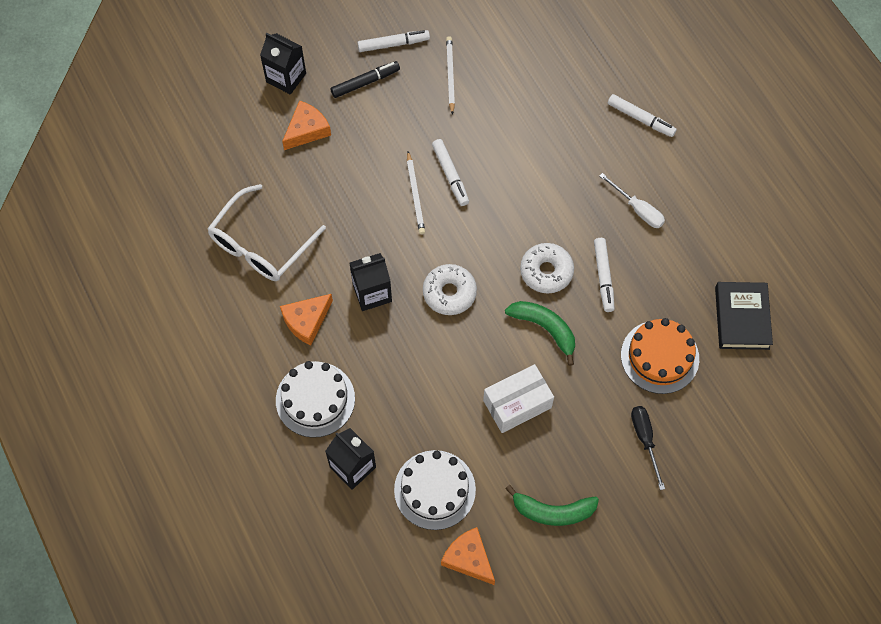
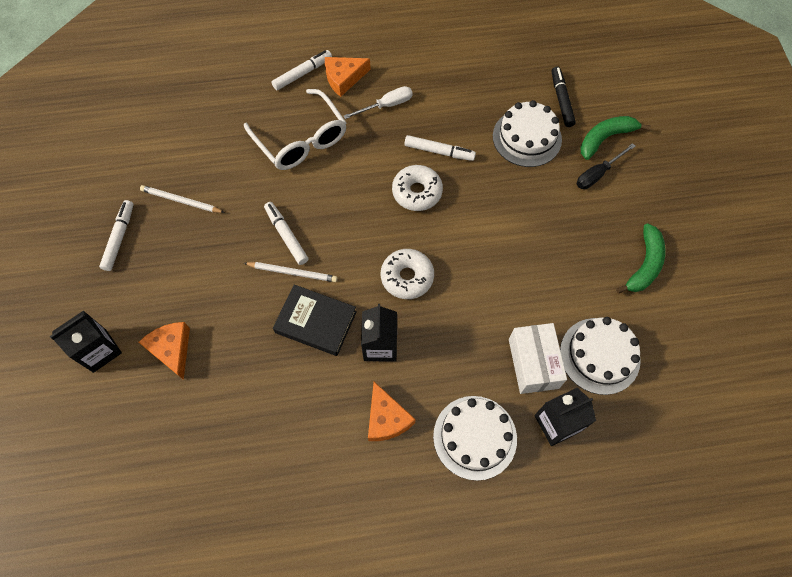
camera: 70 degrees left, 0 degrees up
white glasses [207,184,326,281] -> white glasses moved to [244,89,346,170]
black marker [330,61,400,98] -> black marker moved to [552,67,576,127]
white marker [432,139,469,206] -> white marker turned 120 degrees counterclockwise [264,202,308,265]
orange cheese [441,527,495,585] -> orange cheese moved to [325,57,371,97]
white box [483,364,554,433] -> white box moved to [509,323,567,394]
green banana [505,301,575,366] -> green banana moved to [580,116,651,160]
orange cake [621,318,699,394] -> white cake [493,100,562,167]
black screwdriver [631,406,665,490] -> black screwdriver turned 45 degrees counterclockwise [577,143,636,189]
black book [715,282,773,350] -> black book moved to [273,284,357,356]

